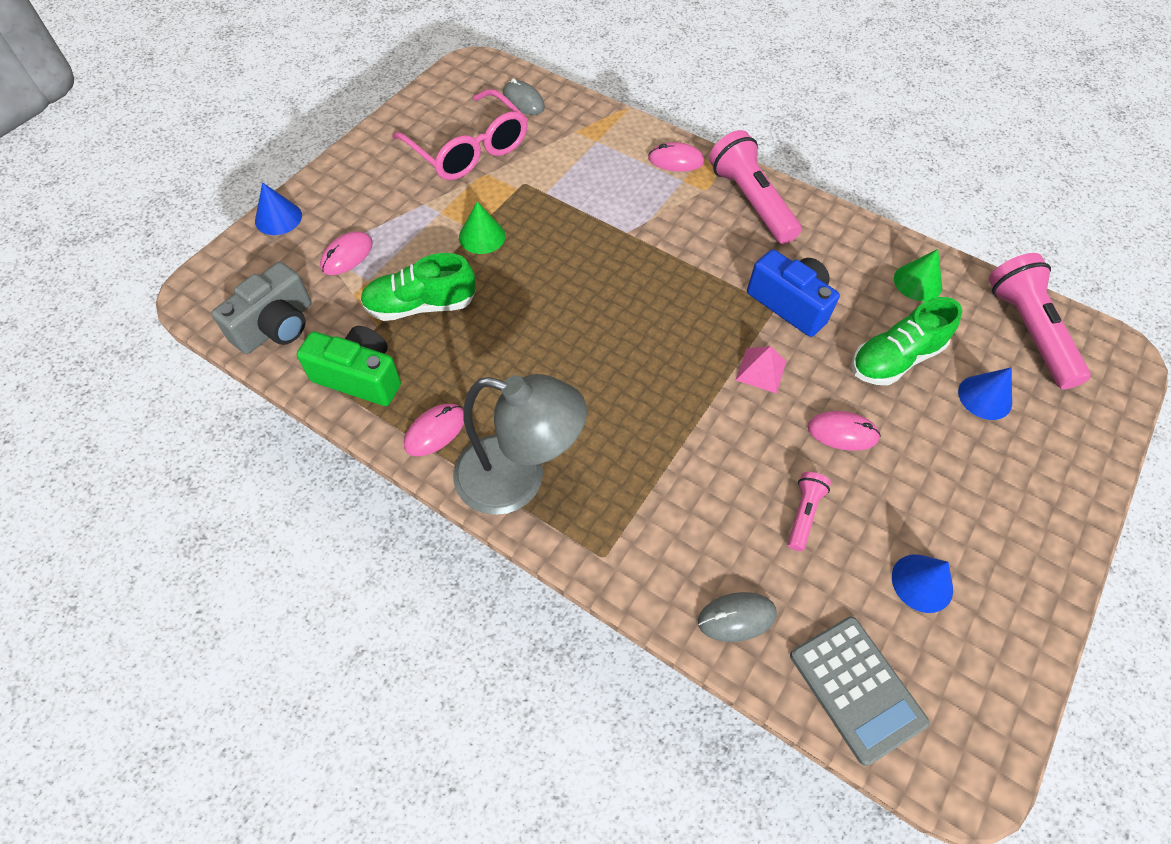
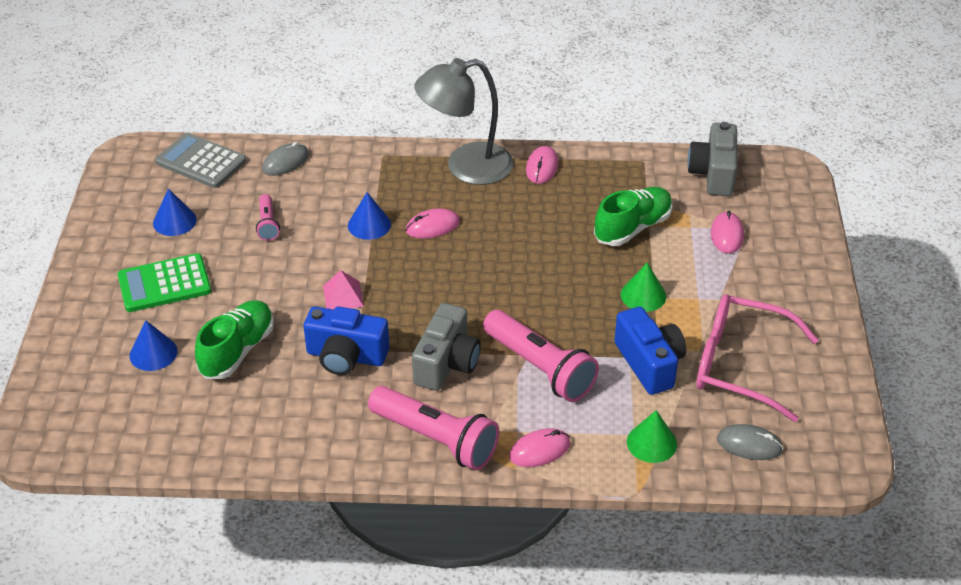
camera: 150 degrees right, 15 degrees down
blue cone [255,182,302,235] -> blue cone moved to [348,192,391,240]
green camera [297,326,401,406] -> none
pink mouse [808,411,881,451] -> pink mouse moved to [406,208,460,239]
green cone [894,249,942,301] -> green cone moved to [627,410,677,463]
pink flashlight [989,253,1091,389] -> pink flashlight moved to [483,310,599,402]
none -> green calculator [118,253,211,312]
none -> grey camera [412,303,481,391]
none -> blue camera [614,307,686,395]

